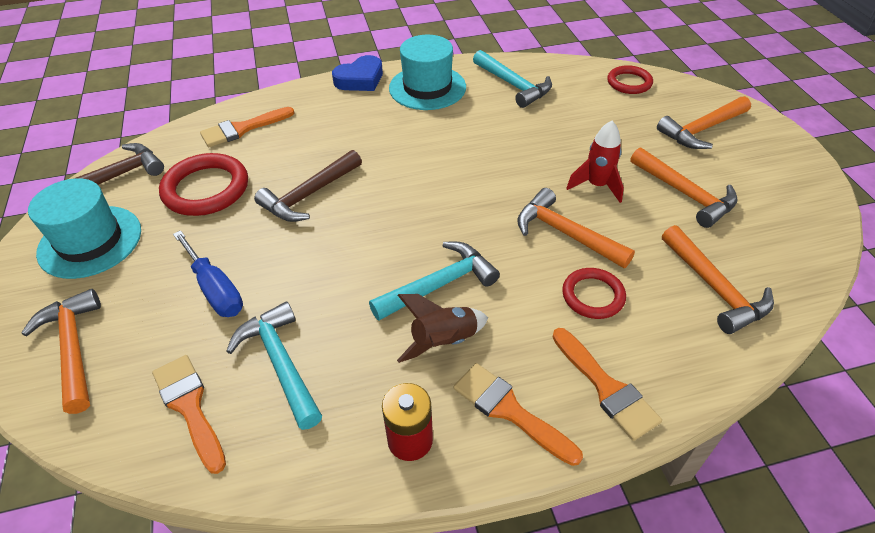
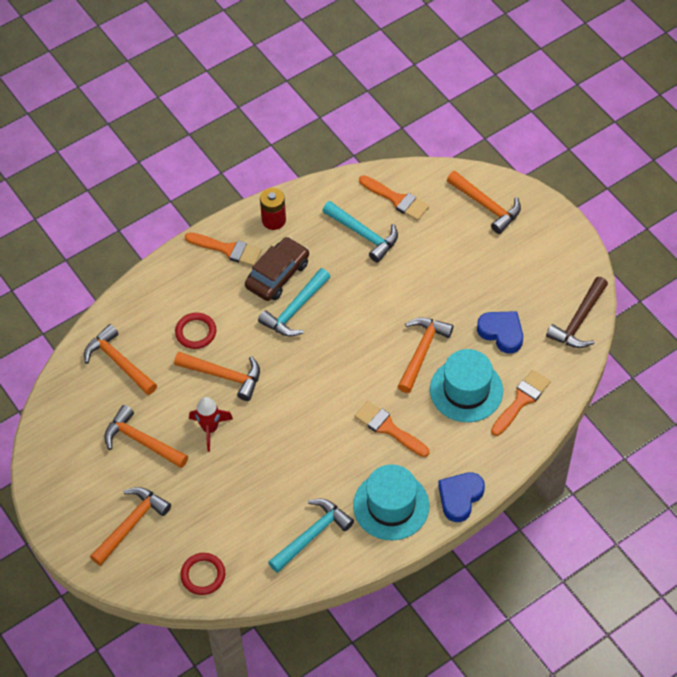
camera: 160 degrees right, 10 degrees up
turquoise hat [28,178,141,279] -> turquoise hat moved to [430,349,503,422]
red ring [159,153,248,216] -> blue heart [477,311,523,354]
blue screwdriver [173,230,243,317] -> none
brown hammer [254,150,362,222] -> orange hammer [397,317,453,393]
brown rocket [397,294,488,363] -> brown car [245,237,309,301]
turquoise hammer [473,50,552,108] -> turquoise hammer turned 105 degrees clockwise [268,499,354,573]
orange brush [552,328,662,441] -> orange brush moved to [354,401,429,457]

